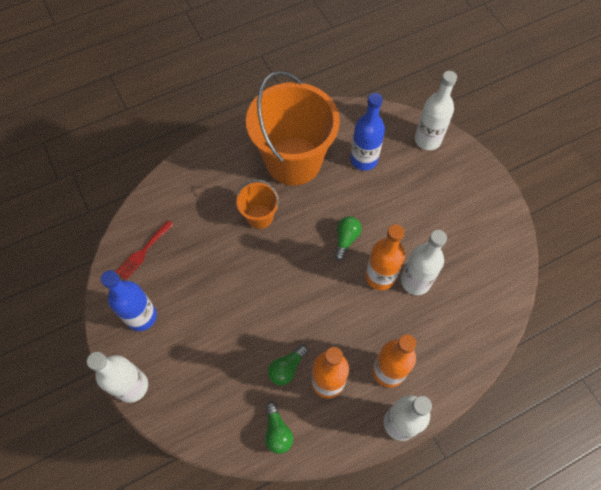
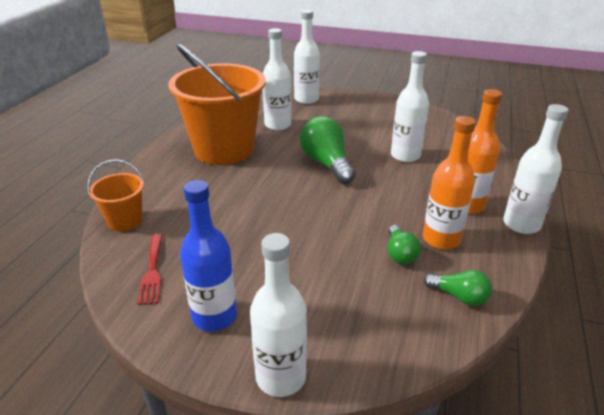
camera: 45 degrees left, 30 degrees down
orange bucket [236,179,279,229] -> orange bucket moved to [87,159,144,232]
green light bulb [334,216,362,261] -> green light bulb [300,116,356,184], size x1.78
blue bottle [350,93,385,171] -> white bottle [263,28,291,130]
orange bottle [365,224,405,290] -> none

